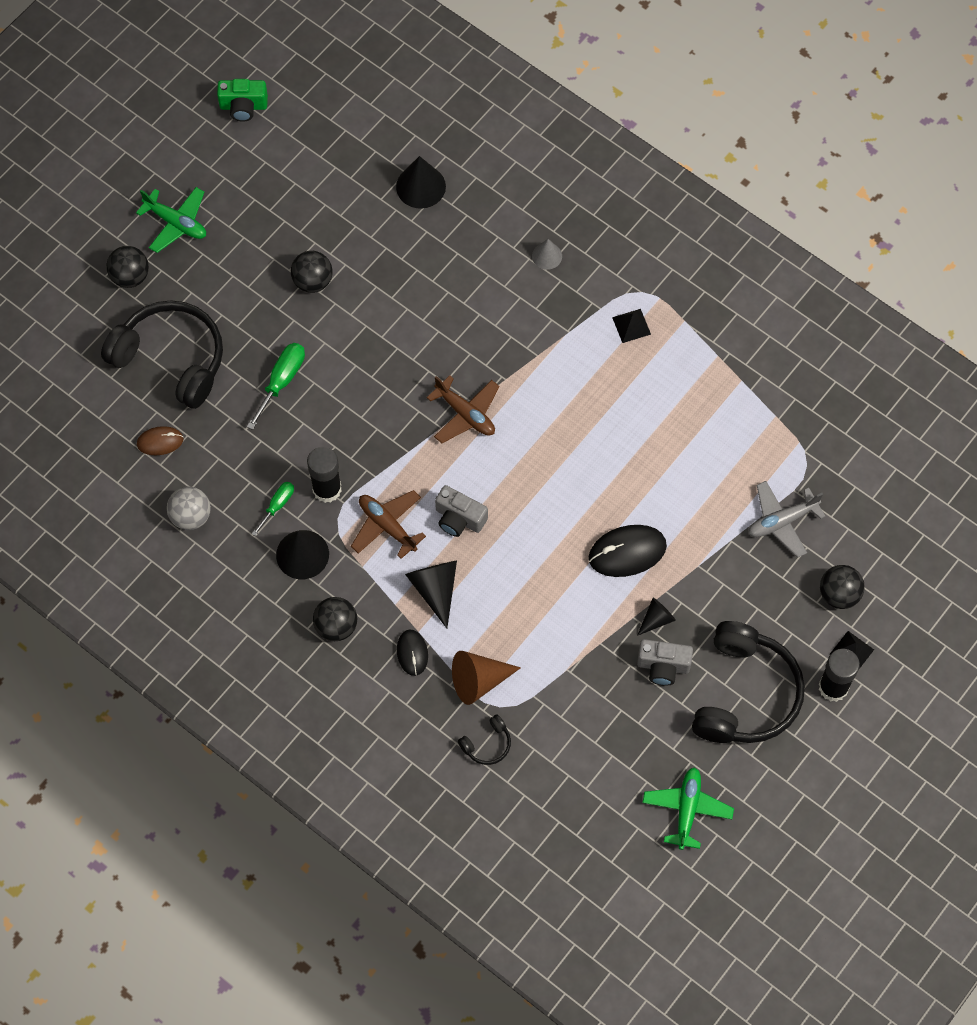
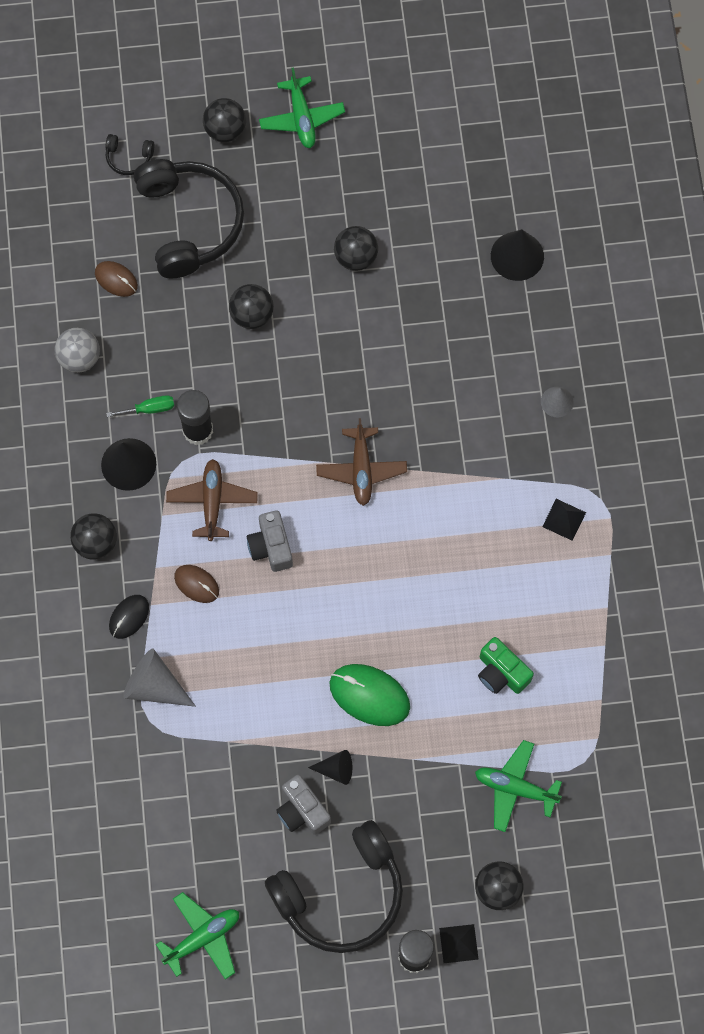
camera: 45 degrees right, 5 degrees up
green camera [217,79,268,122] -> green camera moved to [478,637,534,694]
green screwdriver [247,343,305,430] -> black ball [229,284,274,329]
black cone [405,561,457,628] -> brown mouse [174,565,219,603]
brown cone [452,651,521,705] -> grey cone [123,648,196,707]
black headphones [458,715,511,765] -> black headphones moved to [105,134,154,175]
black mouse [589,525,667,577] -> green mouse [329,664,410,726]
grey plane [748,481,826,558] -> green plane [475,740,562,832]

